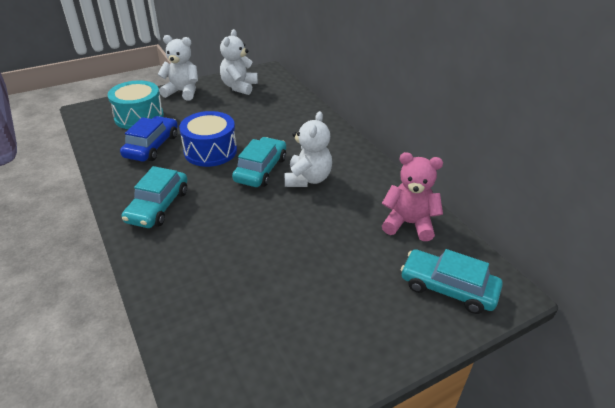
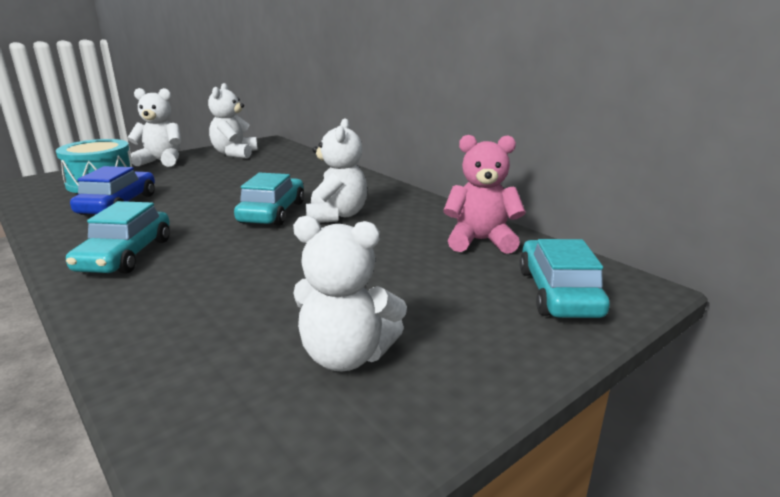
camera: 10 degrees left, 15 degrees down
blue drum [179,111,237,167] -> none
turquoise car [401,249,503,314] -> turquoise car turned 75 degrees clockwise [519,239,610,318]
none -> white teddy bear [293,216,407,371]

